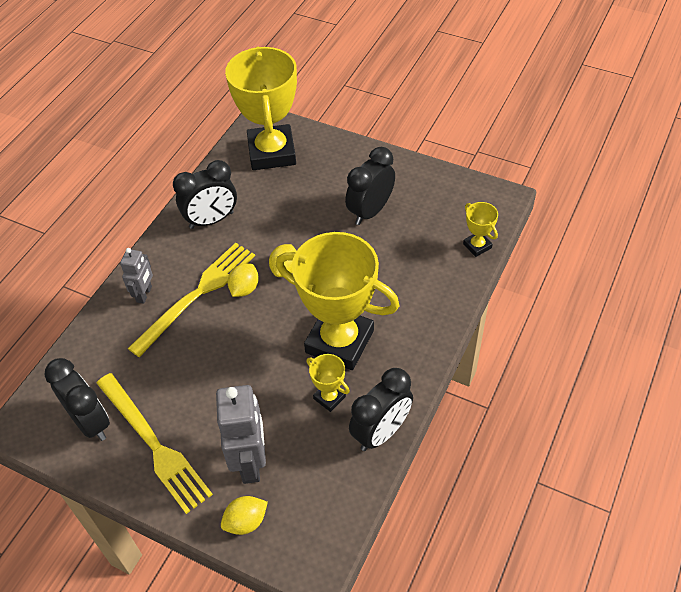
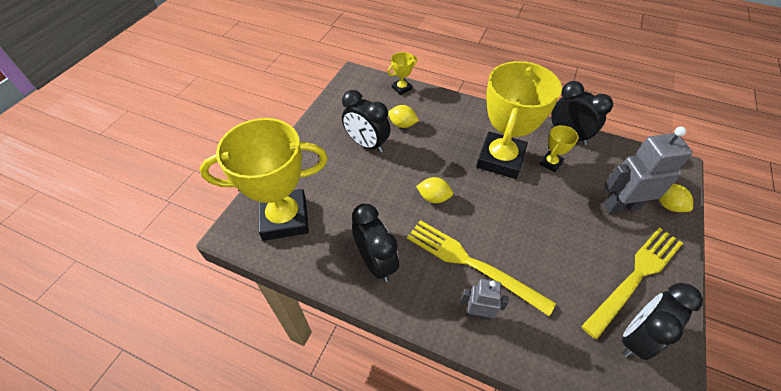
camera: 95 degrees left, 0 degrees up
yellow lemon [227,263,259,297] -> yellow lemon moved to [388,105,419,128]

